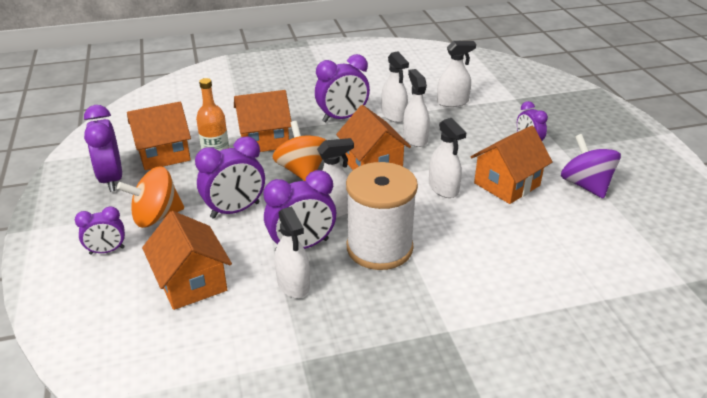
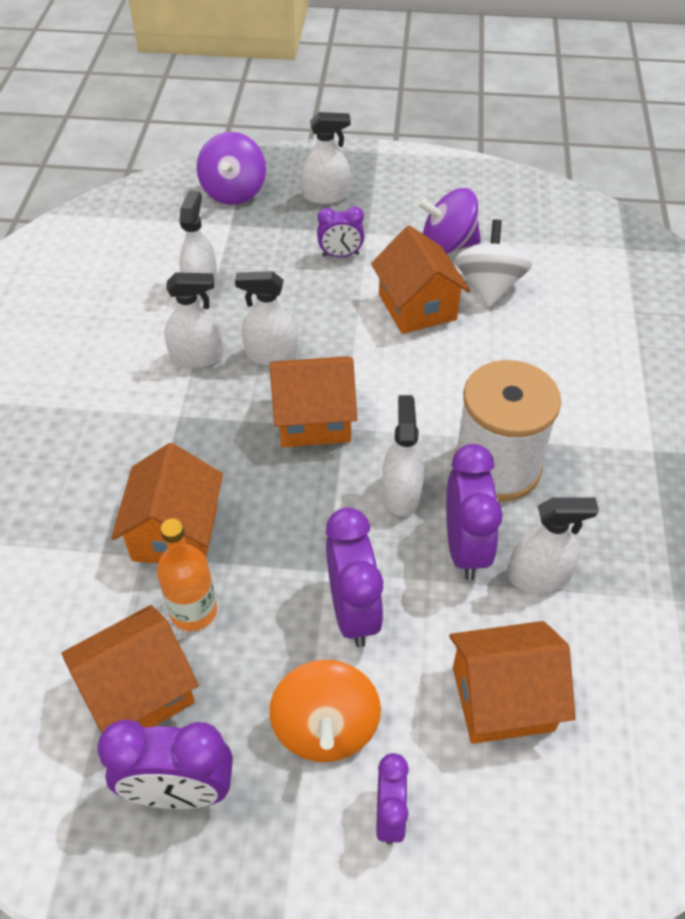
camera: 70 degrees left, 15 degrees up
orange house [127,101,191,170] -> orange house turned 60 degrees clockwise [61,605,199,734]
orange spinning top [273,121,326,181] -> none
purple clock [315,54,370,122] -> none
white spray bottle [429,118,466,198] -> white spray bottle moved to [302,112,350,204]
none -> purple spinning top [197,132,266,205]
none -> white spinning top [455,219,532,308]

